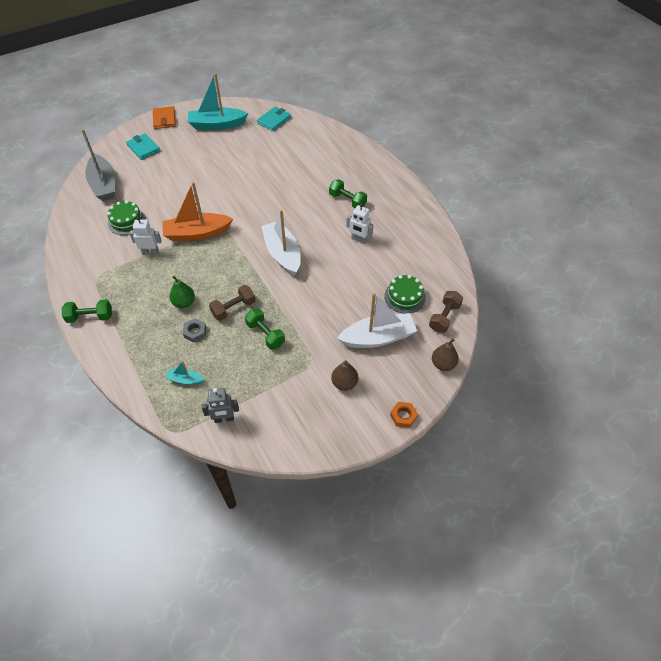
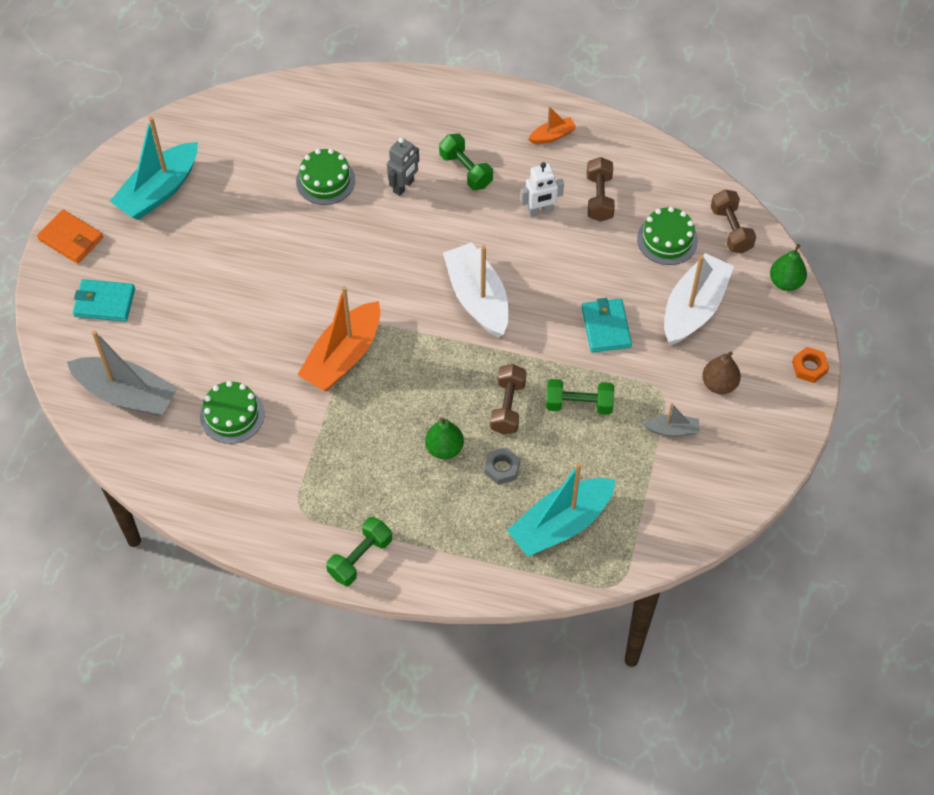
camera: 45 degrees left, 5 degrees up
white robot [129,216,162,255] -> none
turquoise boat [166,361,205,385] -> turquoise boat [507,463,615,557], size x2.10
grey robot [202,388,239,423] -> grey robot moved to [387,138,419,196]
turquoise wallet [257,107,291,131] -> turquoise wallet moved to [582,298,632,352]
white boat [261,209,301,276] -> white boat turned 45 degrees clockwise [443,242,509,337]
green dumbbell [329,179,367,208] -> green dumbbell turned 60 degrees clockwise [439,134,493,190]
brown pear [432,339,459,371] -> green pear [770,244,807,291]
none -> green cake [296,149,355,205]
none -> orange boat [528,106,577,144]
none -> brown dumbbell [587,157,615,222]
none -> grey boat [643,403,700,436]

